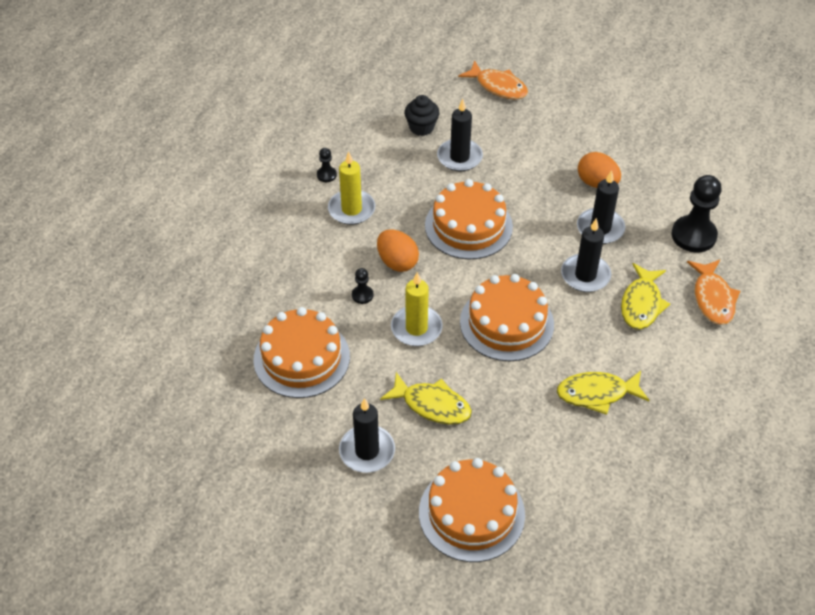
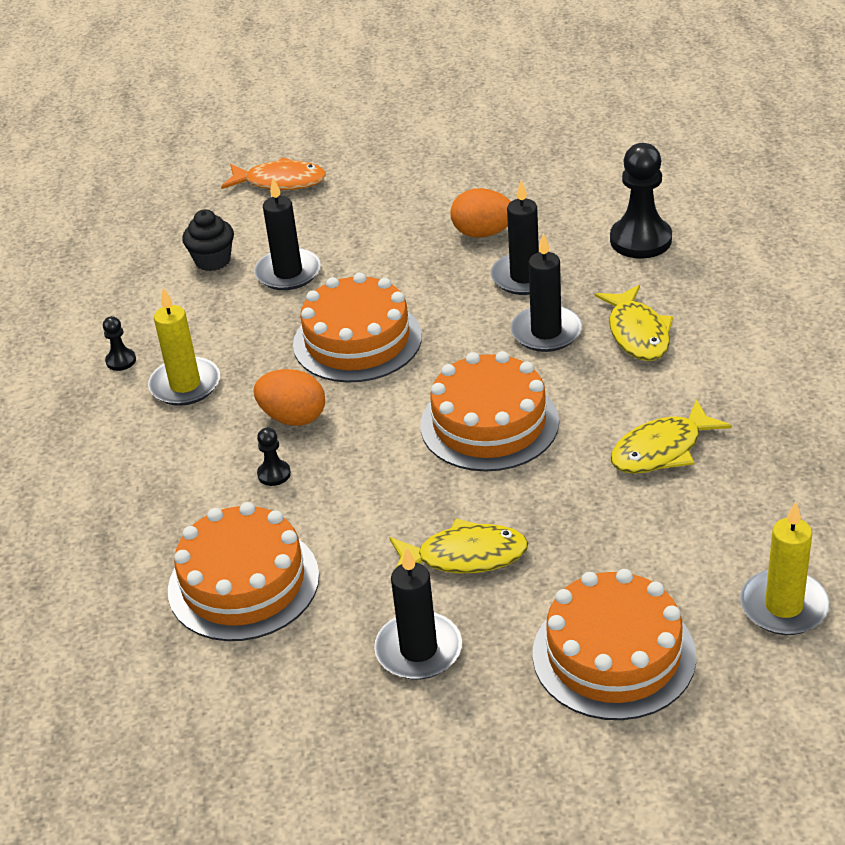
camera: 25 degrees left, 10 degrees down
yellow candle [391,272,443,346] -> yellow candle moved to [740,501,830,635]
orange fish [687,260,740,325] -> none

